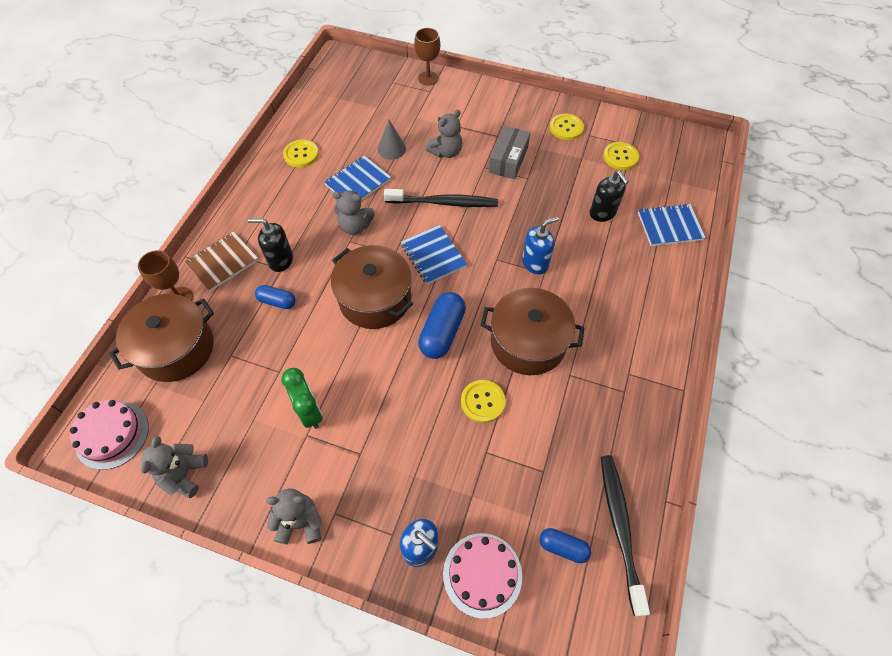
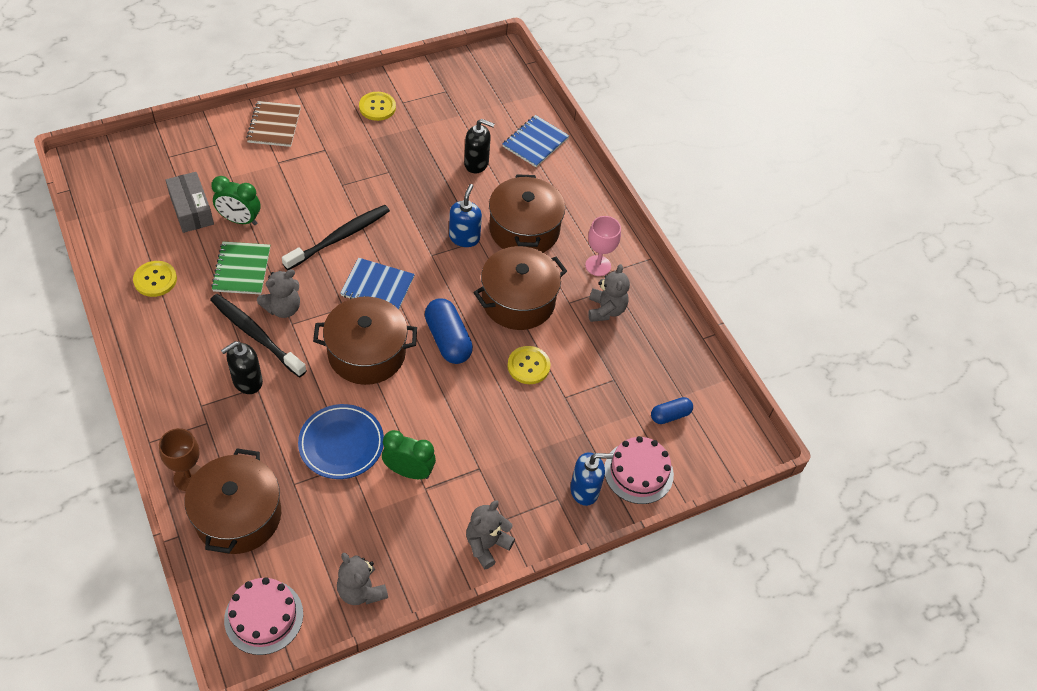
camera: 50 degrees left, 5 degrees down
brown notebook [185,231,258,292] -> brown notebook moved to [246,101,301,147]
blue capsule [255,285,295,309] -> none
blue notebook [324,156,391,200] -> green notebook [211,241,270,295]
grey cone [378,119,406,160] -> green clock [211,176,260,225]
brown goblet [414,28,440,86] -> none
grey teddy bear [426,110,462,158] -> grey teddy bear moved to [588,264,630,322]
grey box [489,126,530,179] -> grey box moved to [165,172,214,233]
black toothbrush [601,455,650,617] -> black toothbrush moved to [210,294,307,377]
yellow button [603,142,639,170] -> none
none -> blue plate [298,404,384,479]
none -> brown pot [489,174,565,253]
none -> pink goblet [585,216,621,276]

